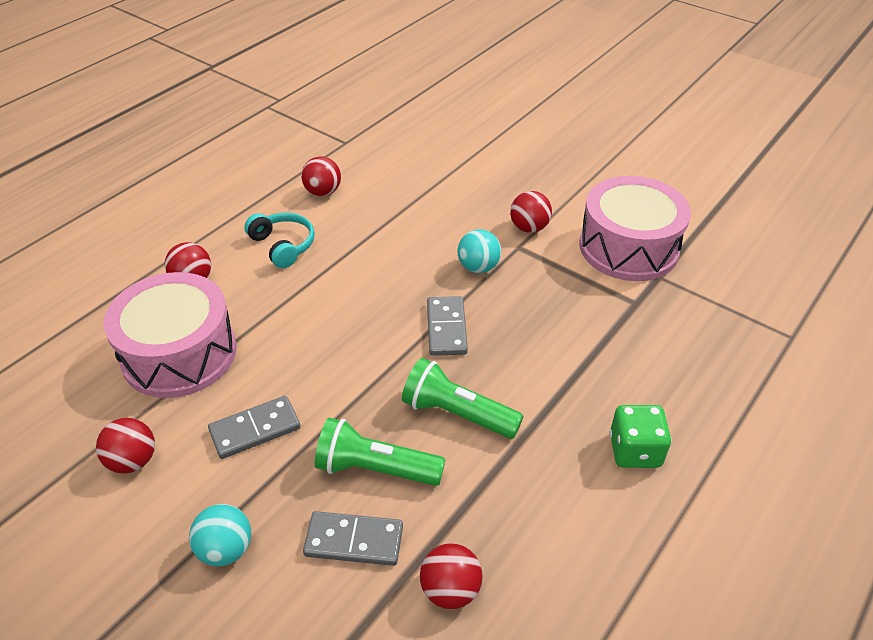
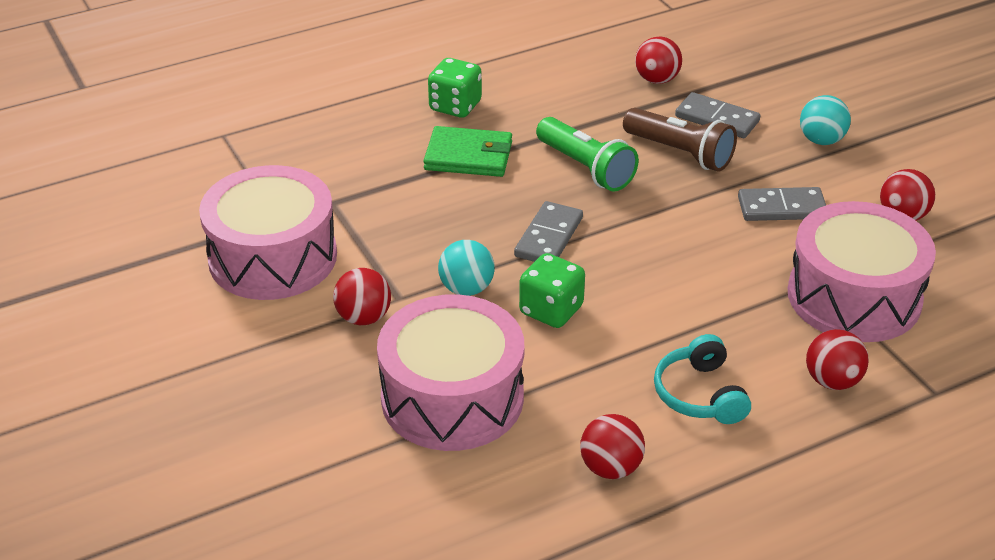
camera: 155 degrees left, 5 degrees down
green flashlight [315,418,445,486] -> brown flashlight [623,108,737,172]
none -> pink drum [377,294,524,451]
none -> green wallet [423,126,512,177]
none -> green dice [519,253,585,328]

